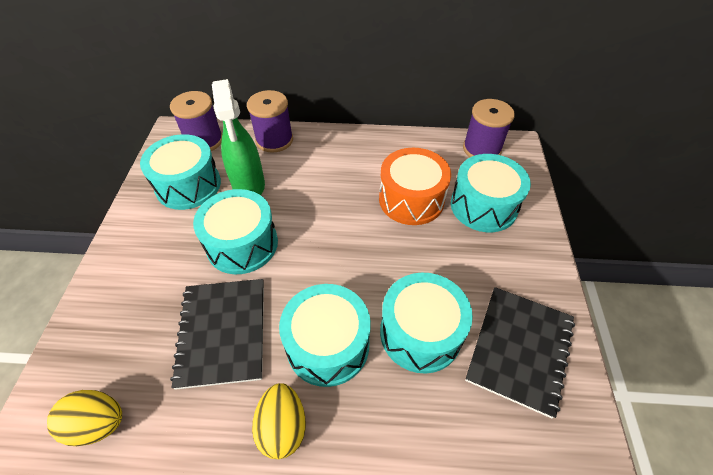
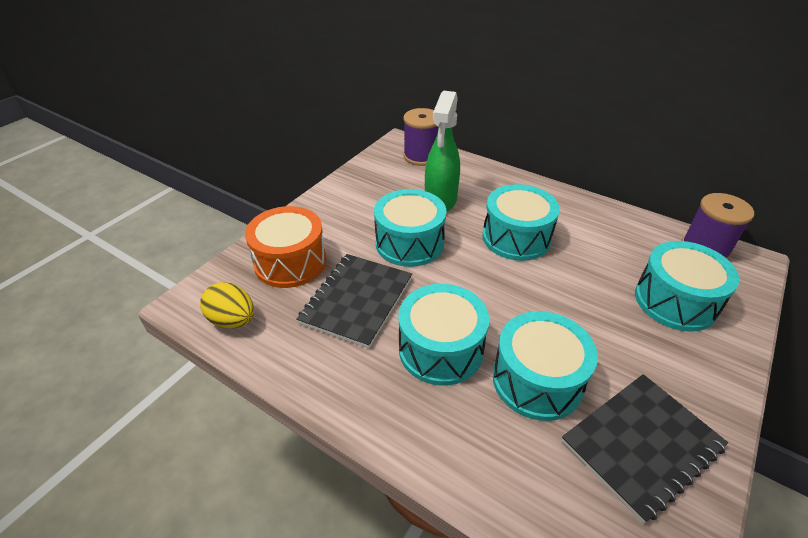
camera: 30 degrees right, 10 degrees down
turquoise drum [140,134,221,210] -> turquoise drum moved to [483,184,560,261]
purple spool [247,90,293,153] -> none
yellow egg [252,383,306,459] -> none
orange drum [379,148,451,225] -> orange drum moved to [245,206,327,288]

